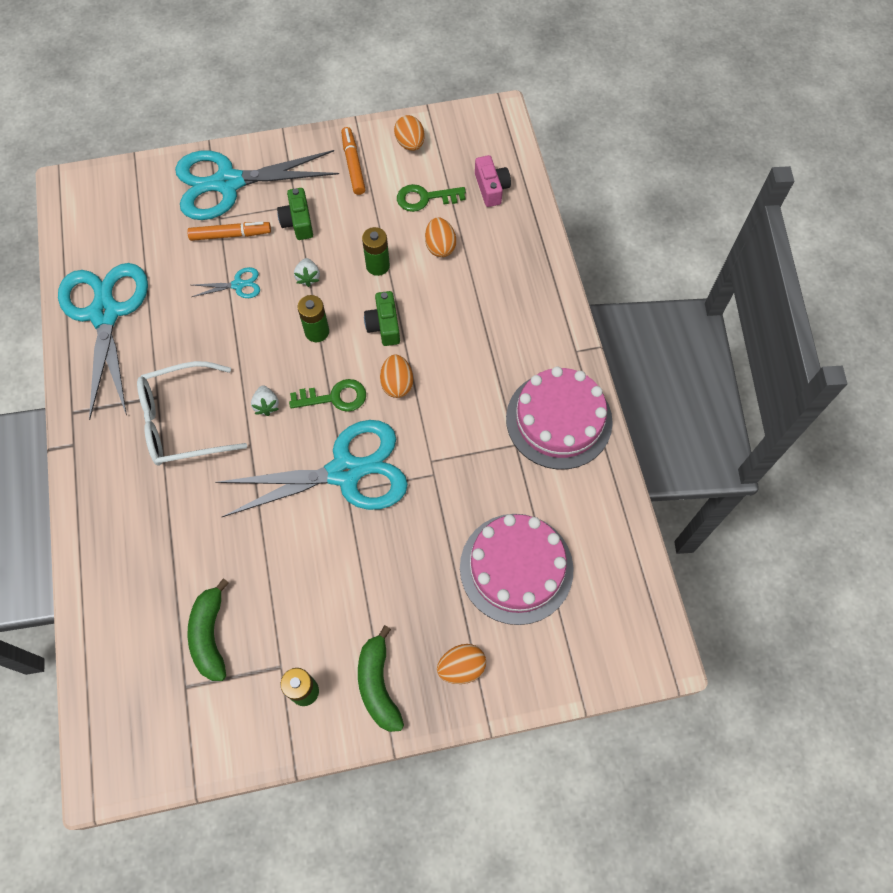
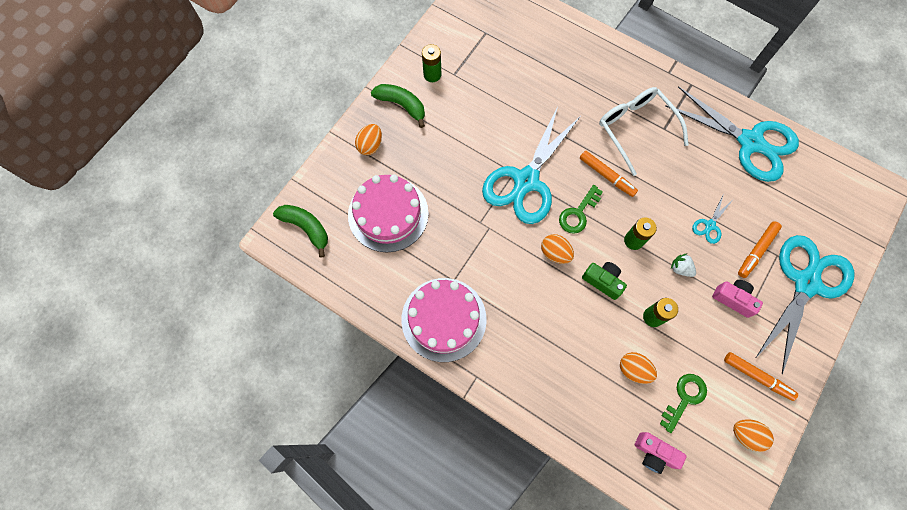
camera: 135 degrees right, 5 degrees up
white glasses [137,361,247,466] -> white glasses turned 60 degrees counterclockwise [599,87,689,176]
green banana [187,578,229,681] -> green banana moved to [273,205,328,258]
white strawberry [251,386,279,416] -> orange marker [580,151,638,197]
green camera [277,188,313,240] -> pink camera [712,280,763,318]

